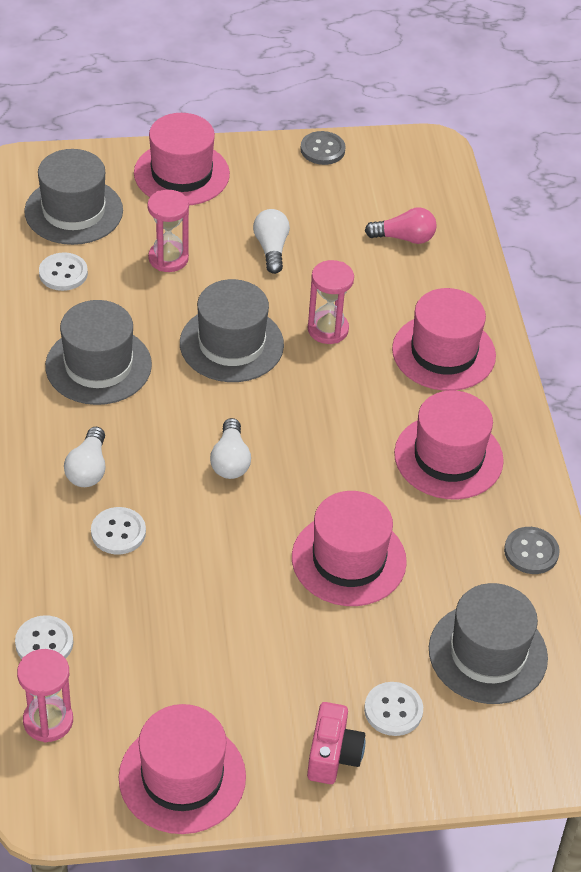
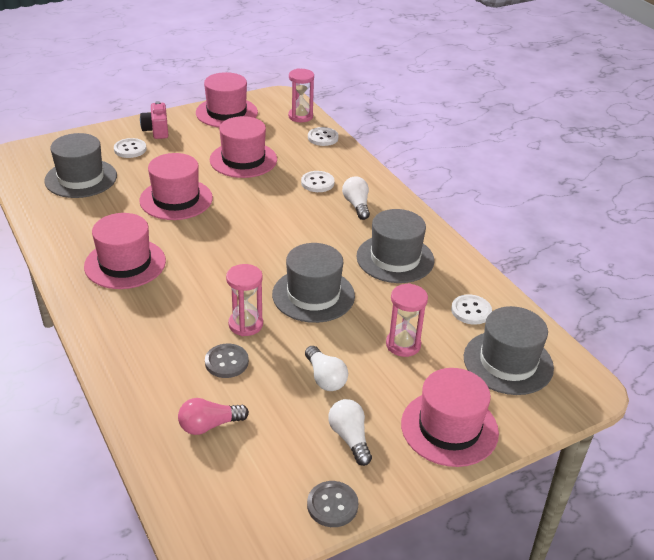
camera: 160 degrees right, 10 degrees down
white light bulb [210,418,251,479] -> white light bulb moved to [328,399,372,466]
pink hat [392,288,496,391] -> pink hat moved to [210,116,277,178]
grey button [504,527,560,574] -> grey button moved to [205,343,249,378]

